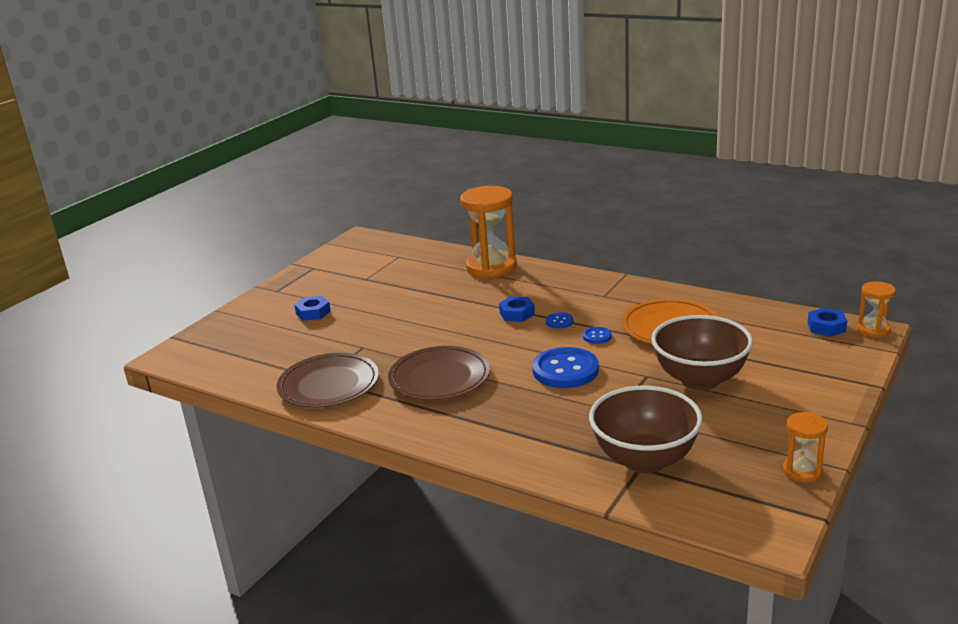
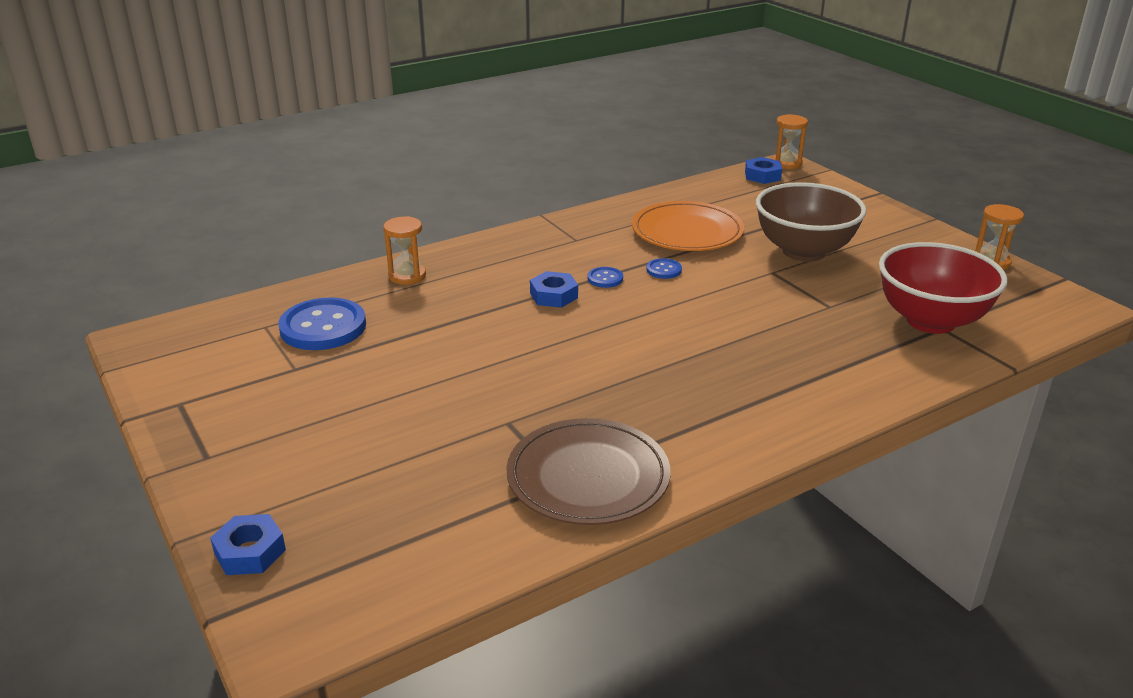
camera: 65 degrees left, 5 degrees up
blue nut [294,296,331,321] -> blue nut moved to [210,514,286,575]
brown plate [388,346,490,400] -> none
orange hourglass [460,186,517,278] -> orange hourglass [383,216,426,285], size x0.51
blue button [532,347,599,388] -> blue button moved to [278,298,366,350]
brown bowl [589,386,703,473] -> red bowl [879,242,1008,334]

